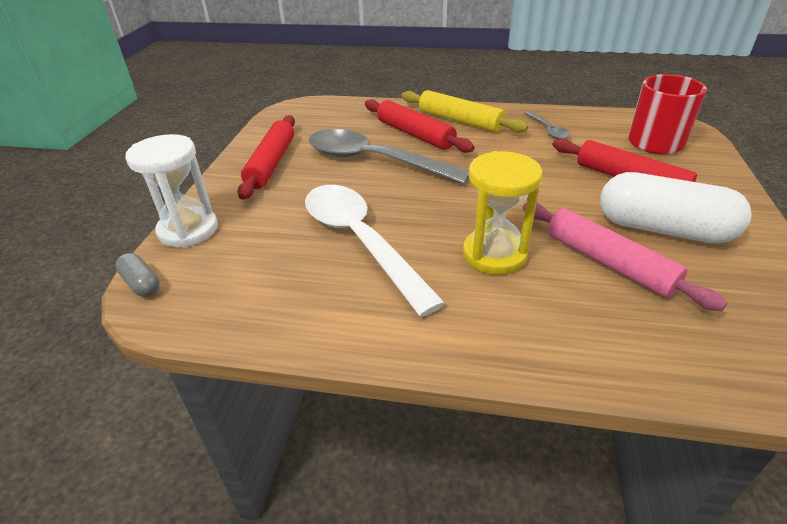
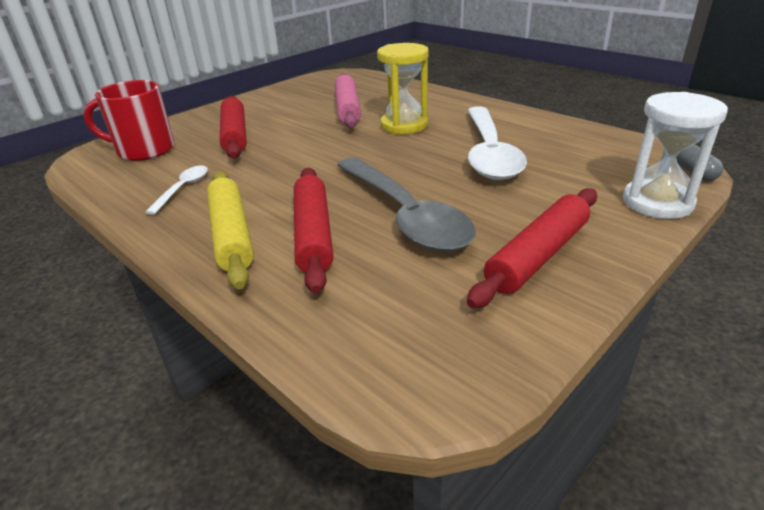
camera: 145 degrees left, 5 degrees down
grey spoon [525,111,570,139] -> white spoon [145,166,208,215]
white capsule [600,172,752,244] -> none

